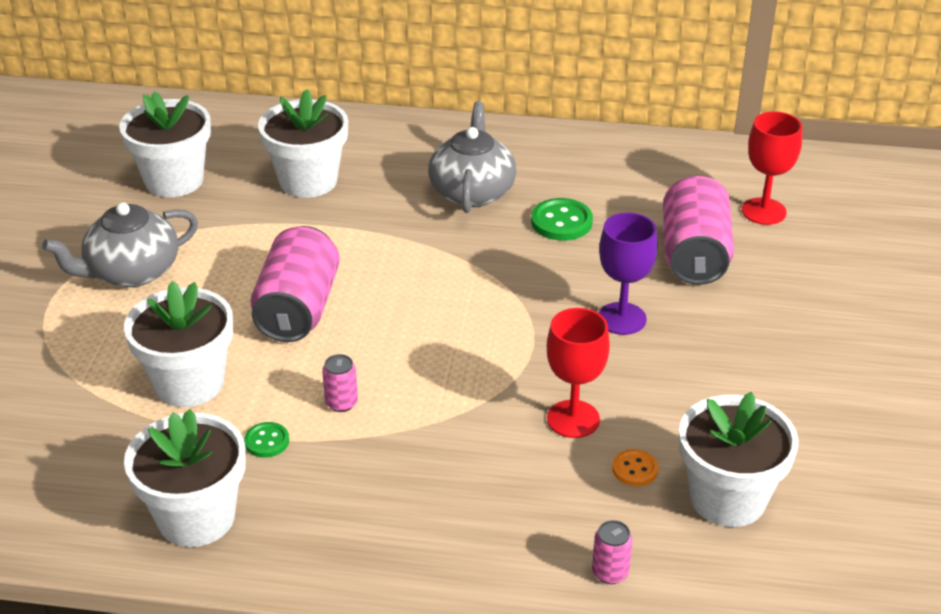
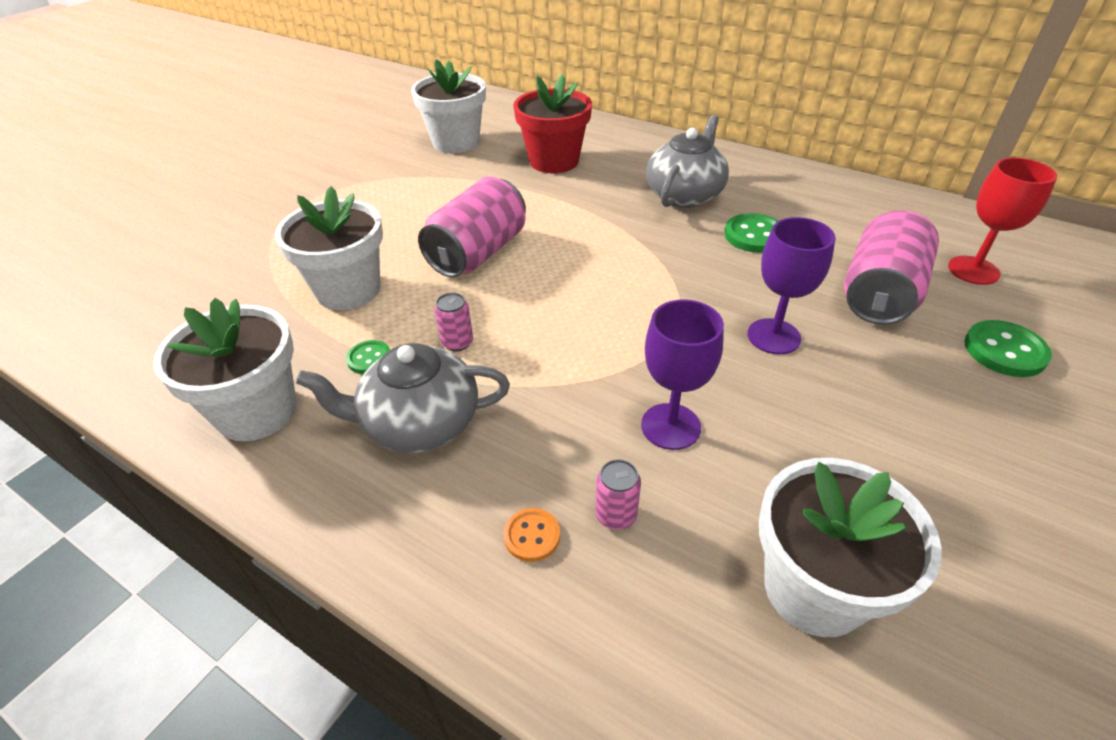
camera: 25 degrees right, 5 degrees up
grey teapot [42,202,198,287] -> grey teapot moved to [296,343,510,453]
white flower pot [258,89,348,198] -> red flower pot [513,74,592,173]
red goblet [547,308,610,438] -> purple goblet [641,300,724,450]
pink can [592,520,633,584] -> pink can moved to [595,459,641,530]
orange button [612,449,658,486] -> orange button moved to [503,508,560,562]
none -> green button [964,320,1052,377]

